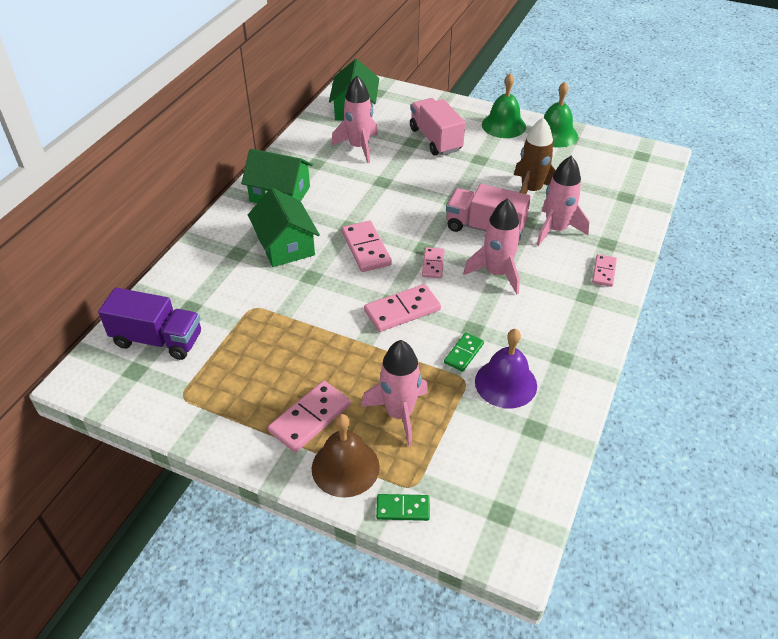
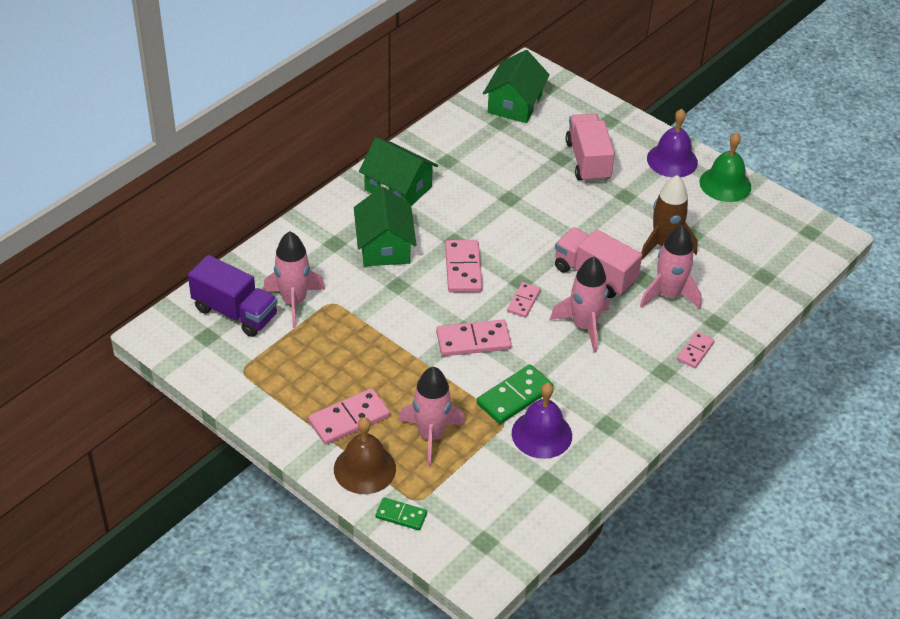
camera: 15 degrees right, 0 degrees up
pink rocket [331,76,378,163] -> pink rocket moved to [263,231,325,328]
green domino [444,333,484,372] -> green domino [477,364,554,424], size x1.65
green bell [482,73,526,138] -> purple bell [647,109,698,177]

